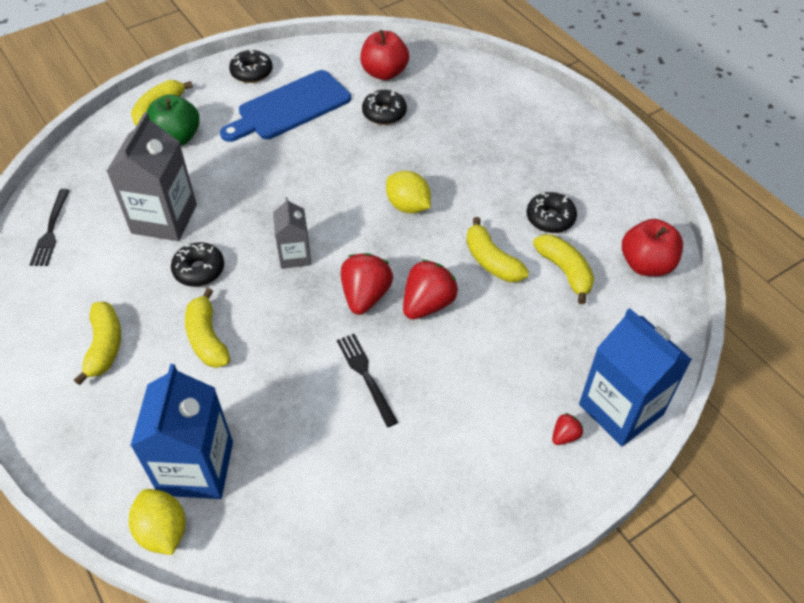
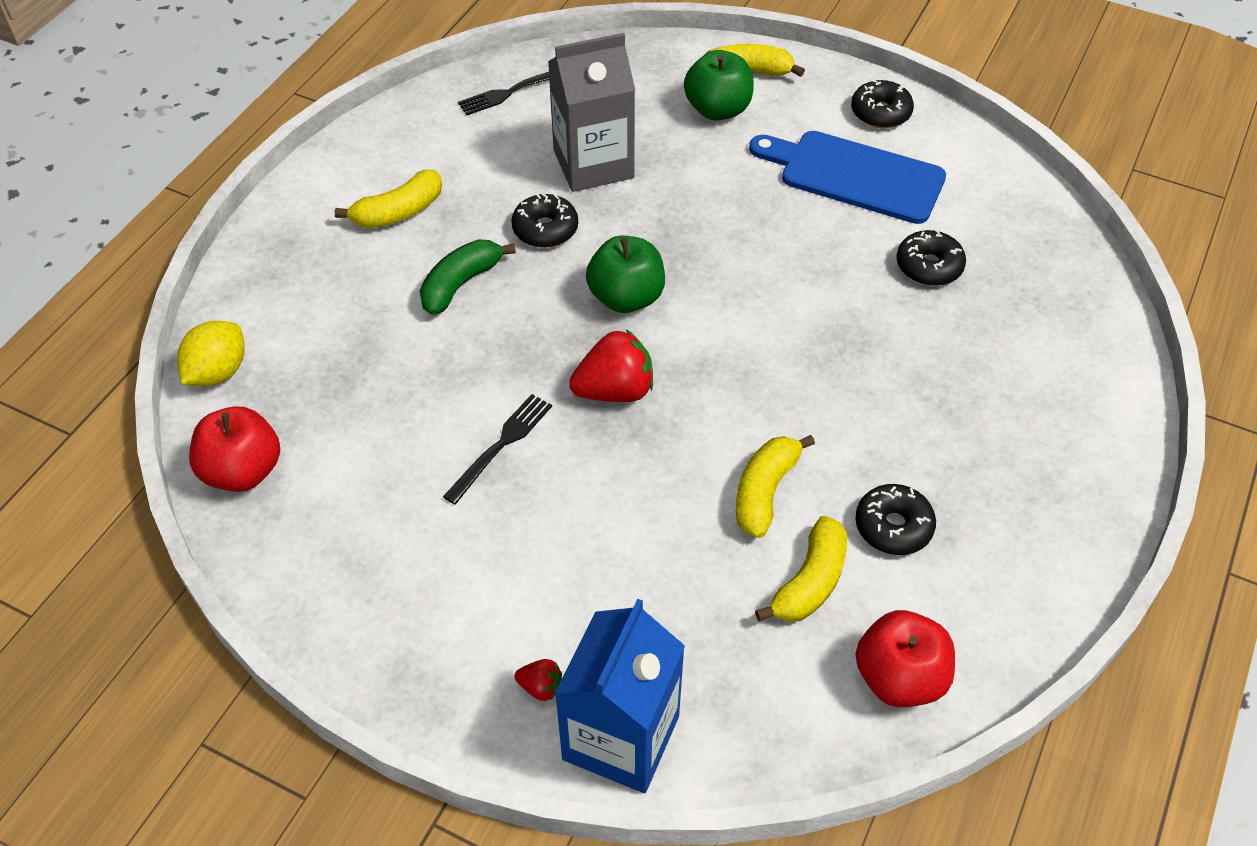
camera: 60 degrees right, 0 degrees up
blue carton [130,364,233,499] -> none
yellow banana [185,288,230,368] -> green banana [420,239,516,315]
grey carton [273,197,311,269] -> green apple [586,235,665,313]
red apple [360,30,409,80] -> red apple moved to [189,407,280,492]
yellow lemon [386,171,431,214] -> none
red strawberry [403,260,458,320] -> none

